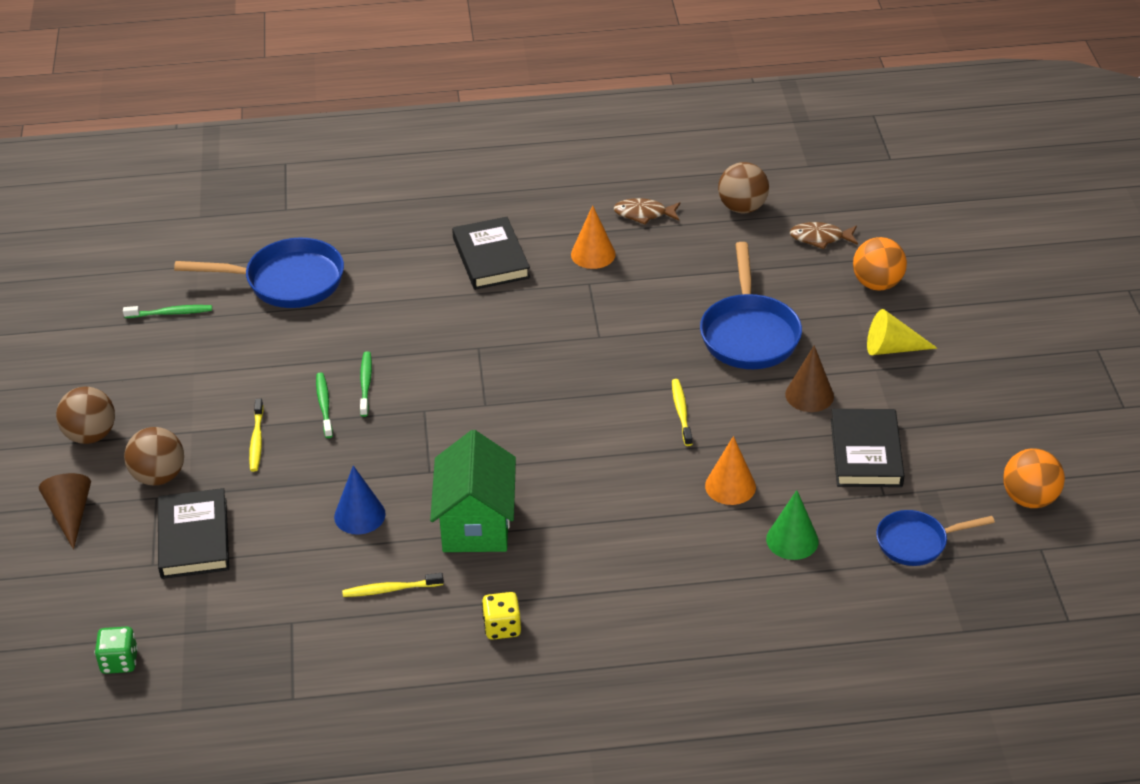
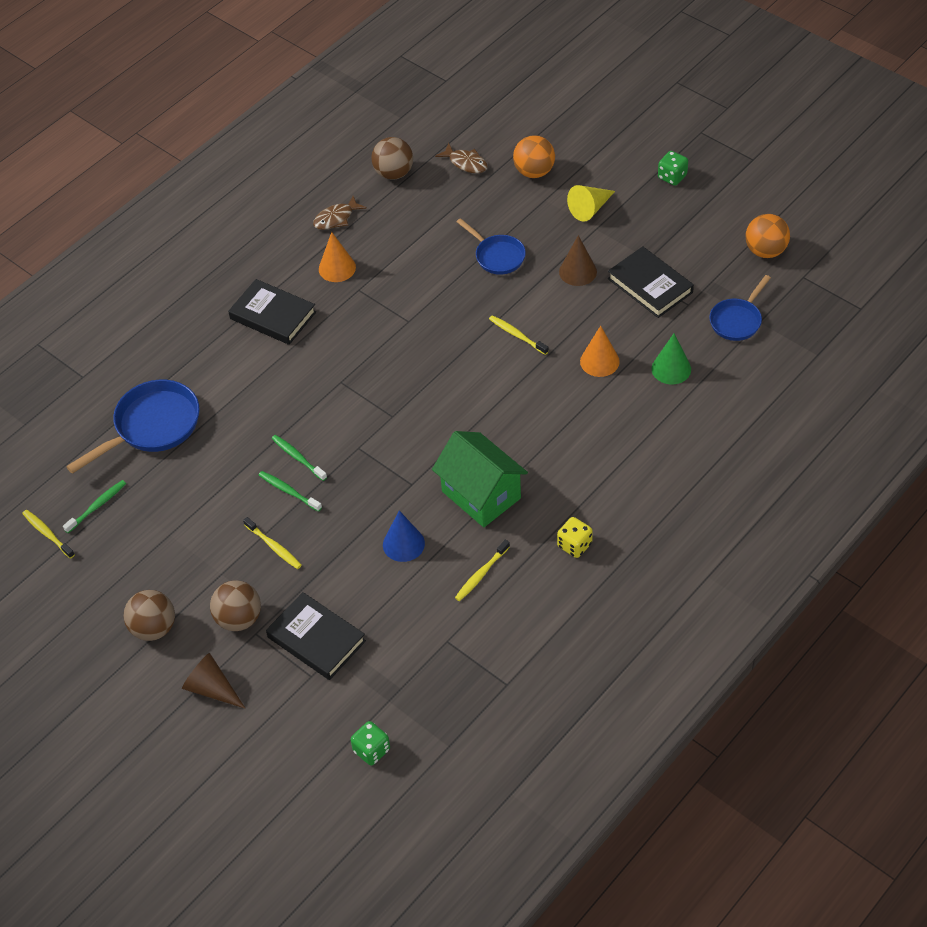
camera: 40 degrees left, 10 degrees up
blue pan [700,242,802,369] -> blue pan [457,218,526,275], size x0.62
brown fish [789,222,858,249] -> brown fish turned 105 degrees counterclockwise [435,143,488,173]
none -> yellow toothbrush [22,510,75,559]
none -> green dice [658,151,688,186]

